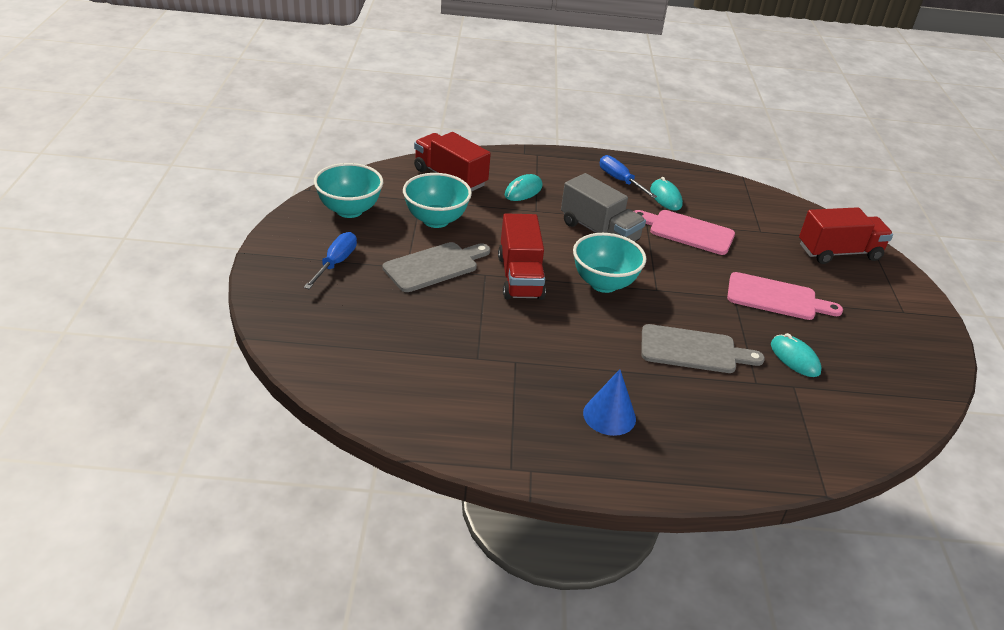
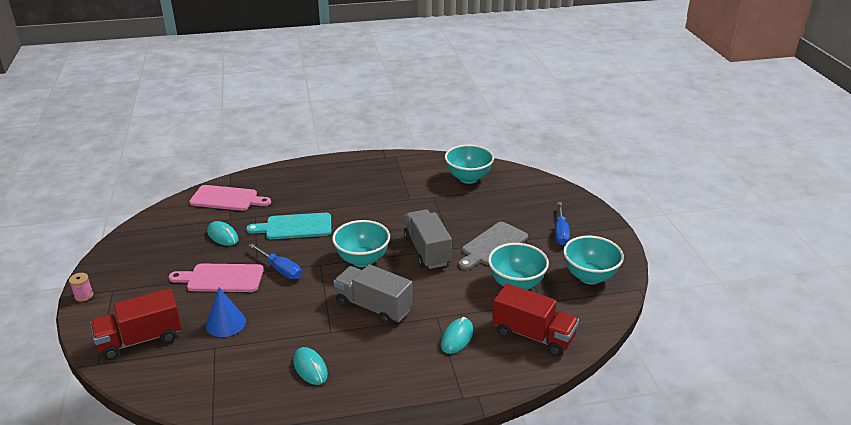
camera: 170 degrees right, 5 degrees down
red truck [498,213,546,300] -> grey truck [404,209,452,269]
blue cone [583,369,636,436] -> blue cone moved to [206,287,246,337]
blue screwdriver [600,155,657,198] -> blue screwdriver moved to [248,243,301,279]
pink cutting board [634,210,735,255] -> pink cutting board moved to [189,185,271,211]
grey cutting board [641,324,765,373] -> turquoise cutting board [246,213,331,239]
none -> pink spool [69,273,93,302]
none -> turquoise bowl [445,145,494,184]

